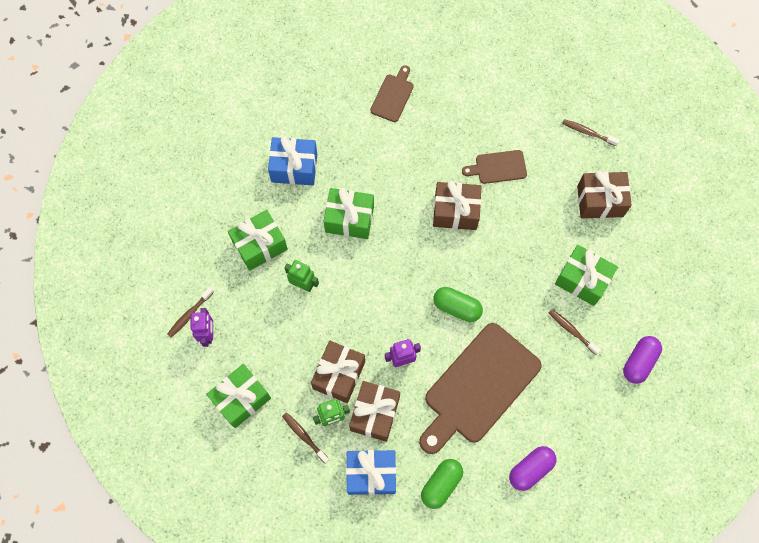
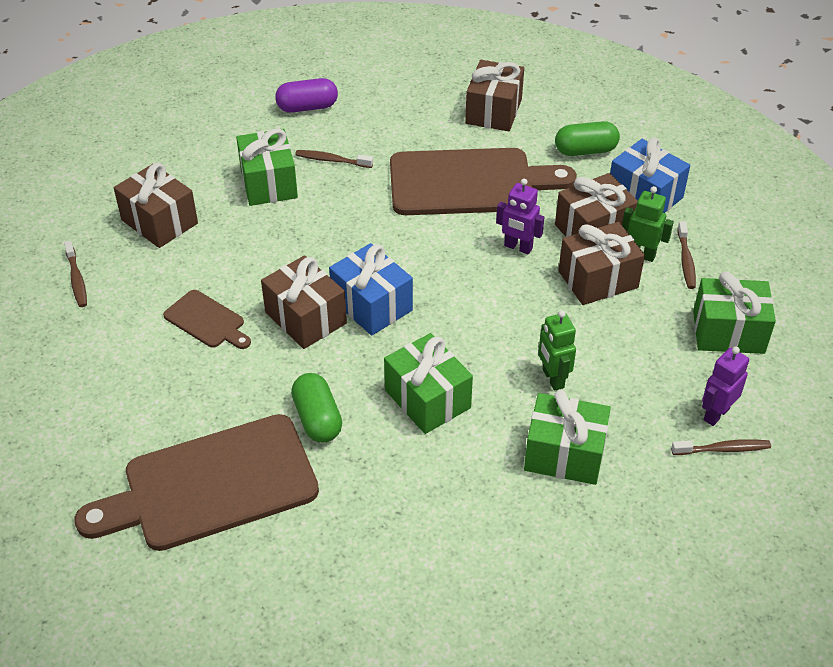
camera: 135 degrees left, 25 degrees down
blue gift [268,136,317,185] -> blue gift moved to [329,243,413,336]
brown cutting board [370,65,414,122] -> brown cutting board [75,414,319,551], size x2.13
green capsule [433,287,483,322] -> green capsule moved to [291,373,342,443]
purple capsule [509,446,556,491] -> brown gift [465,60,524,131]
brown toothbrush [549,309,601,355] -> brown toothbrush turned 105 degrees clockwise [295,150,373,168]

